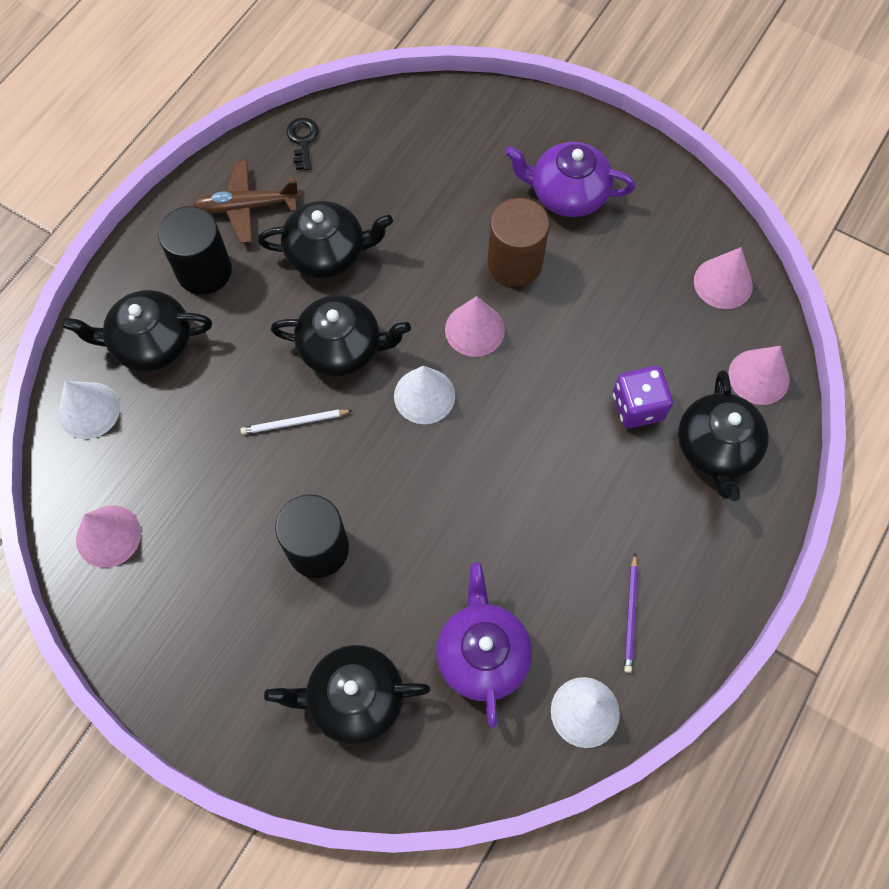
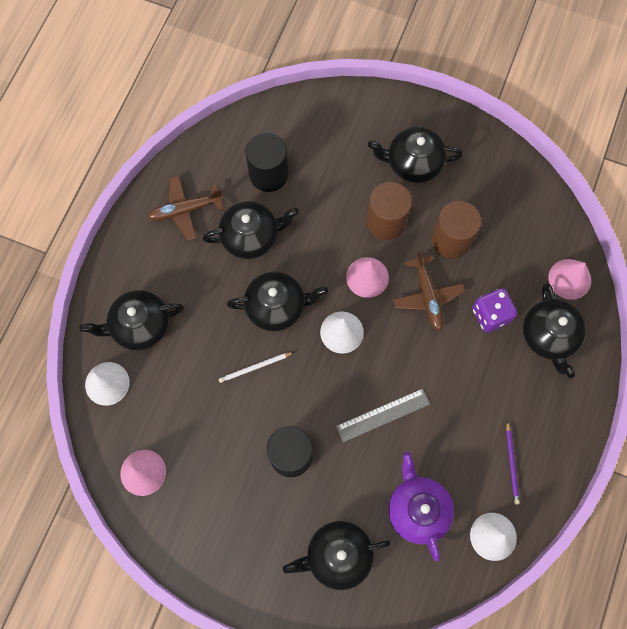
camera: 10 degrees left, 5 degrees up
black cylinder [158,206,232,295] -> black cylinder moved to [245,133,288,192]
black key [287,118,318,170] -> none
purple teapot [505,142,635,217] -> black teapot [368,127,463,183]
pink cone [694,247,753,309] -> none
none -> grey ruler [336,389,430,442]
none -> brown plane [393,250,465,331]
none -> brown cylinder [431,201,481,259]

